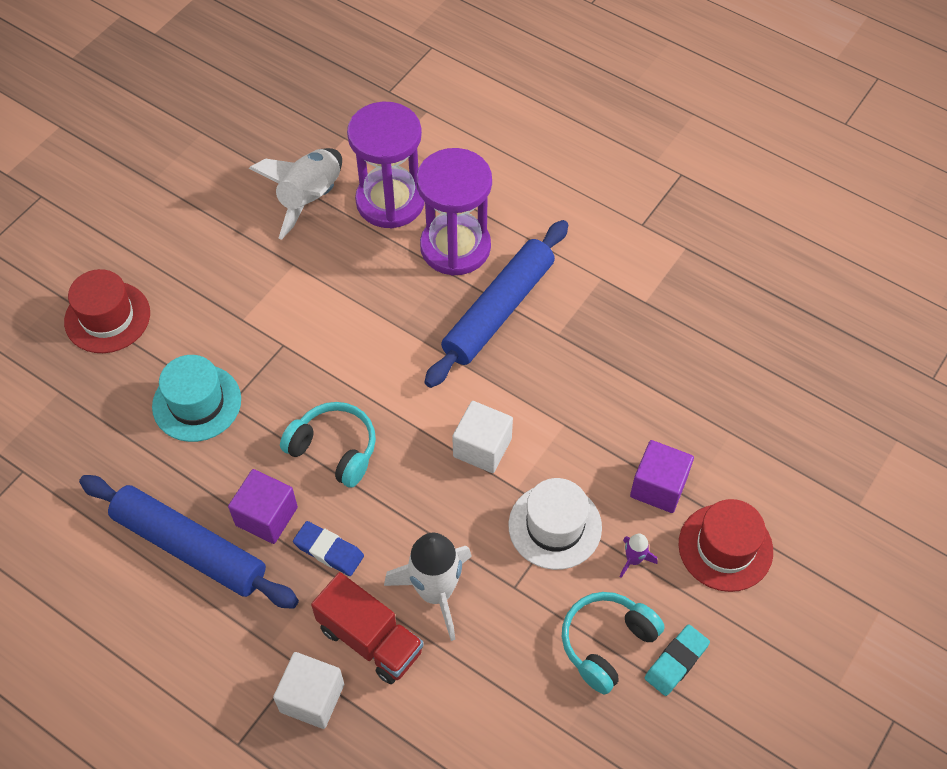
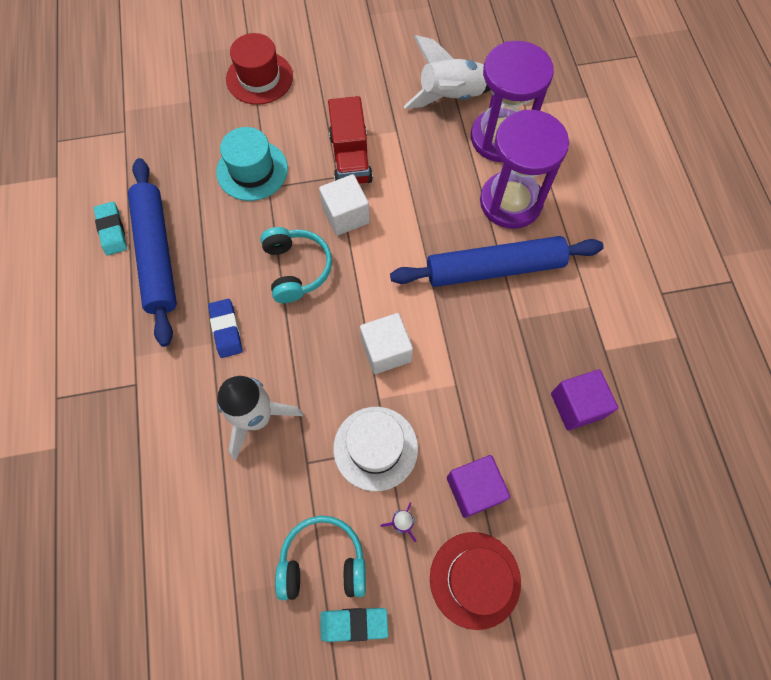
camera: 45 degrees right, 10 degrees up
purple cube [228,469,298,544] -> purple cube moved to [551,369,618,431]
white cube [273,652,344,729] -> white cube moved to [319,174,370,236]
red truck [311,572,424,684] -> red truck moved to [328,96,373,184]
none -> turquoise eraser [94,201,127,255]

